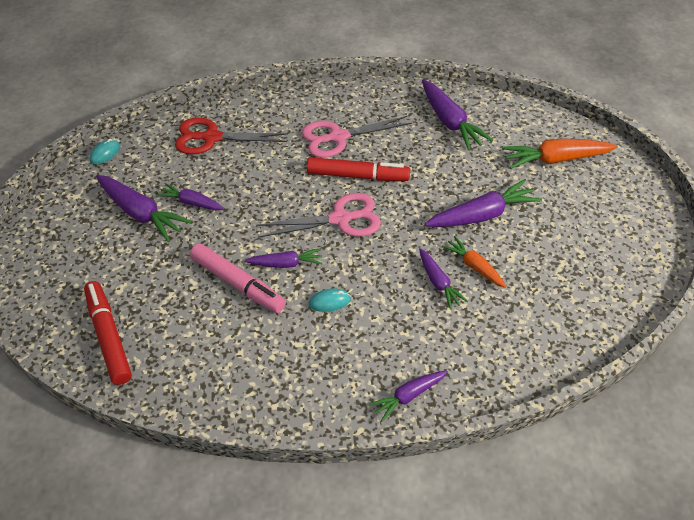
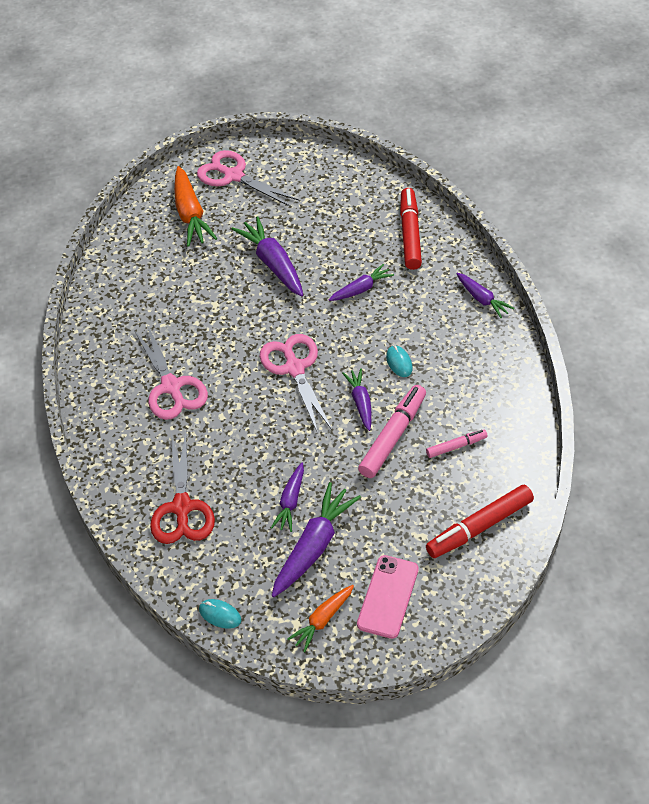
camera: 95 degrees left, 0 degrees up
red marker [307,157,410,181] -> red marker moved to [400,188,422,270]
purple carrot [422,79,493,151] -> none
orange carrot [442,236,506,288] -> orange carrot moved to [287,585,354,652]
none -> pink scissors [197,150,299,207]
none -> pink phone [357,555,419,639]
none -> pink marker [426,430,488,458]

